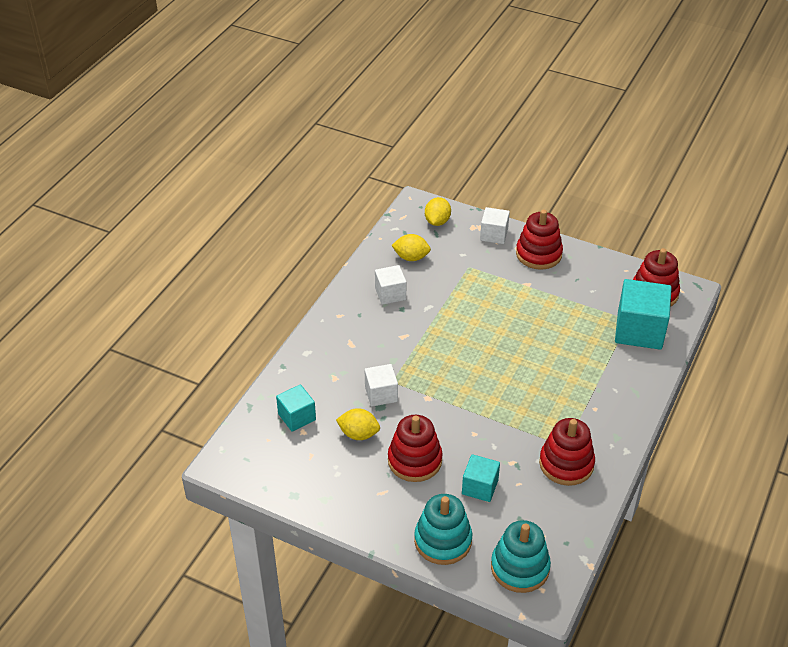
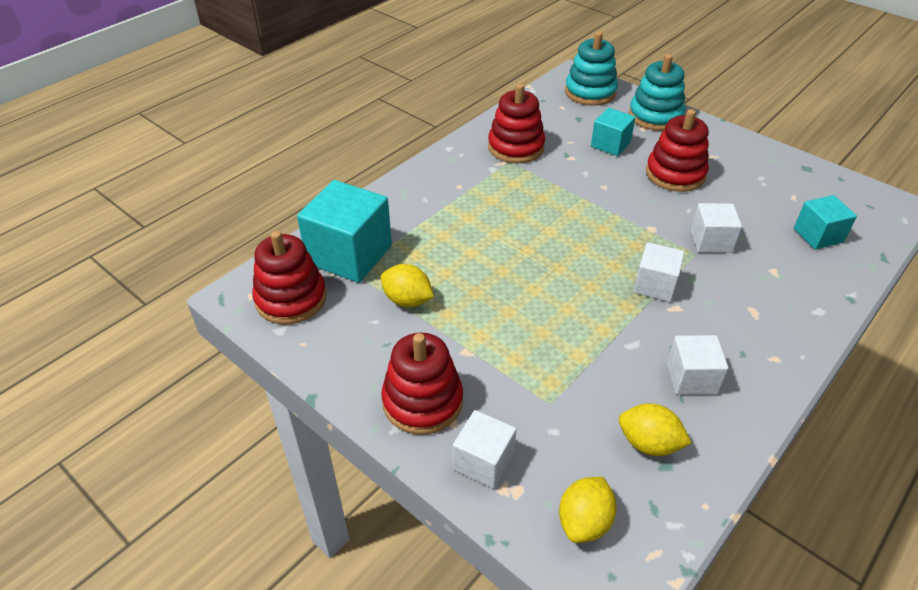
camera: 165 degrees left, 0 degrees up
yellow lemon [336,408,380,440] -> yellow lemon moved to [381,264,434,307]
none -> white cube [634,242,685,302]

